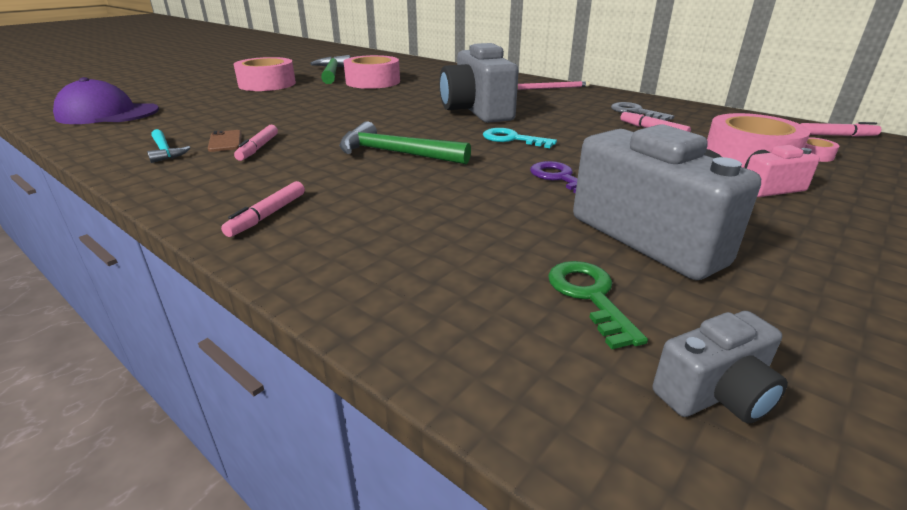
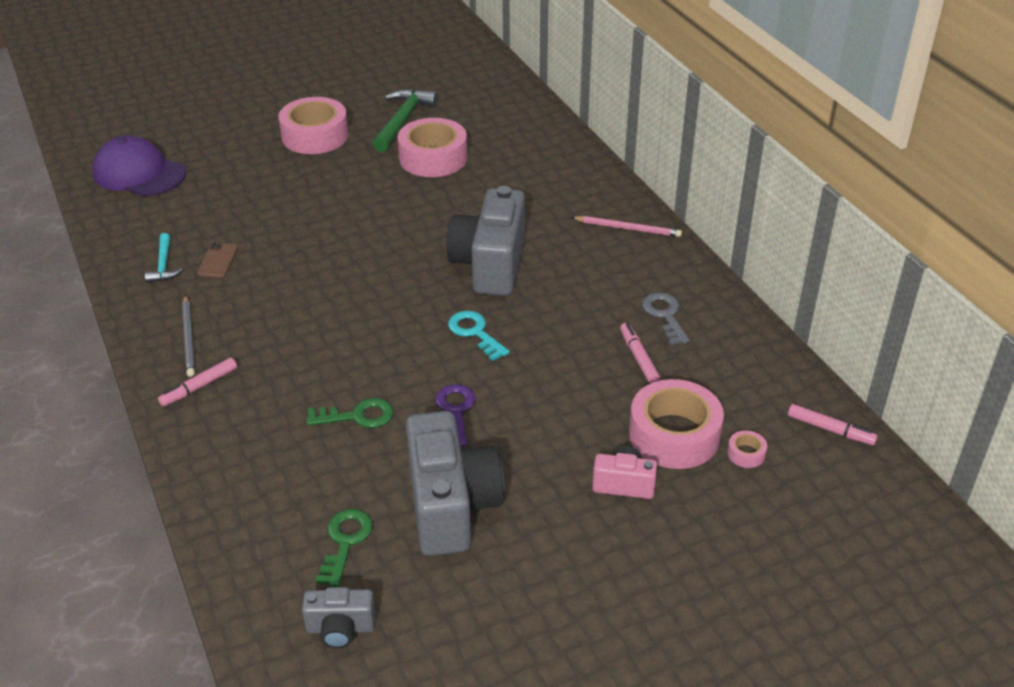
camera: 25 degrees right, 10 degrees up
pink marker [234,125,278,161] -> none
green hammer [339,121,471,164] -> none
none -> grey pencil [182,295,195,377]
none -> green key [306,398,394,428]

